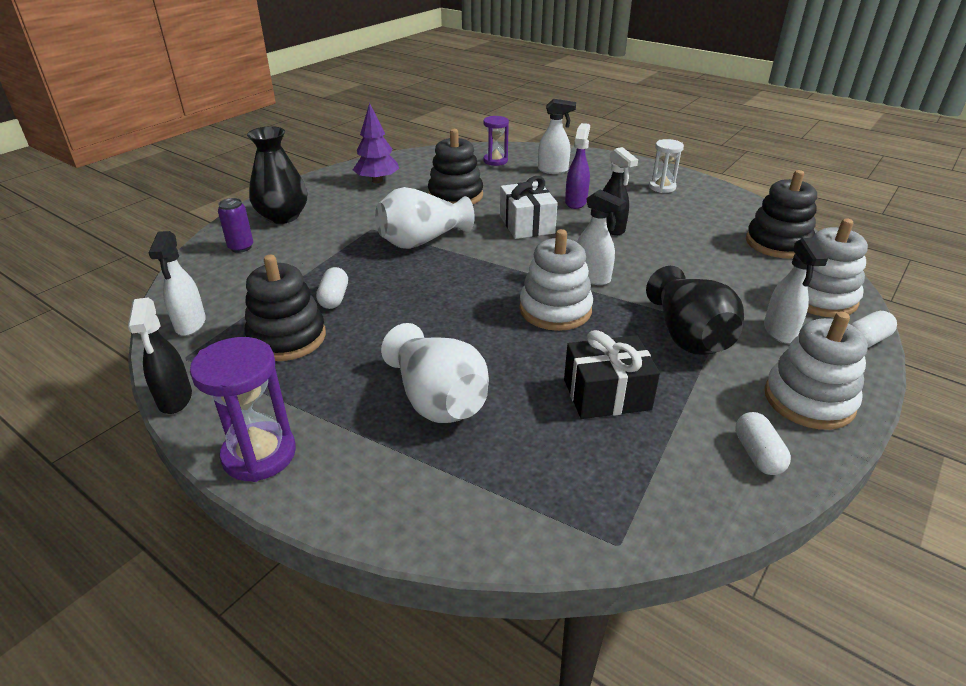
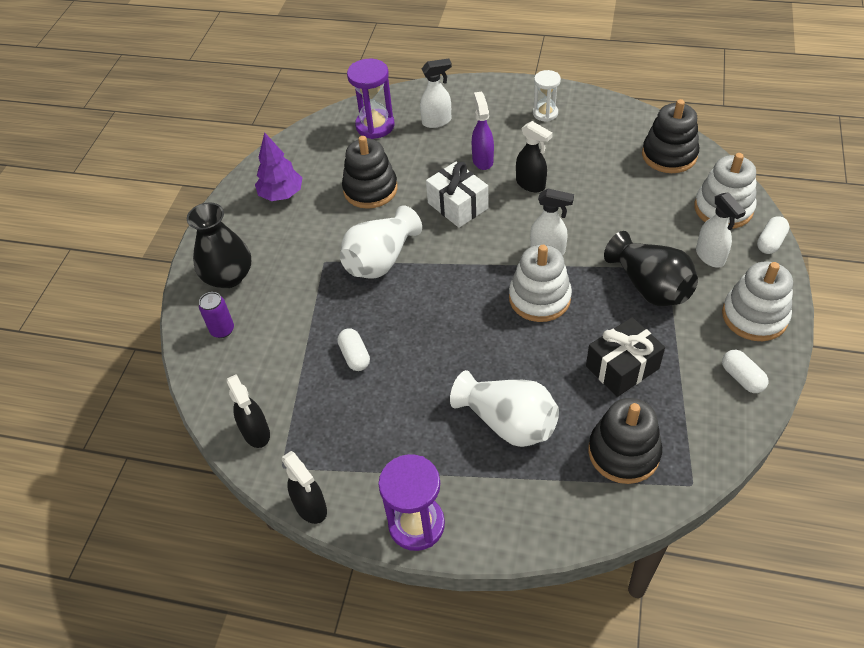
camera: 20 degrees left, 15 degrees up
white spray bottle [149,231,206,336] -> black spray bottle [226,375,270,448]
black stacking toy [245,255,326,361] -> black stacking toy moved to [588,398,662,484]
purple hourglass [483,116,509,166] -> purple hourglass [347,59,395,139], size x1.55

